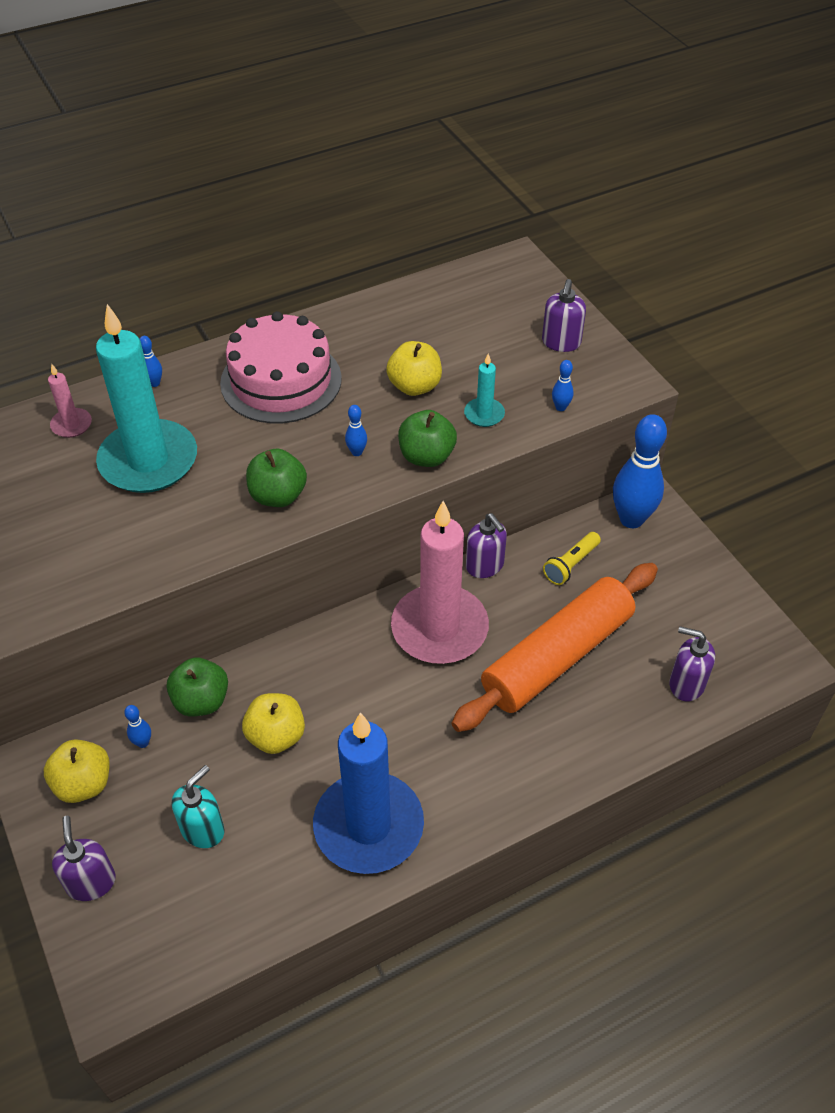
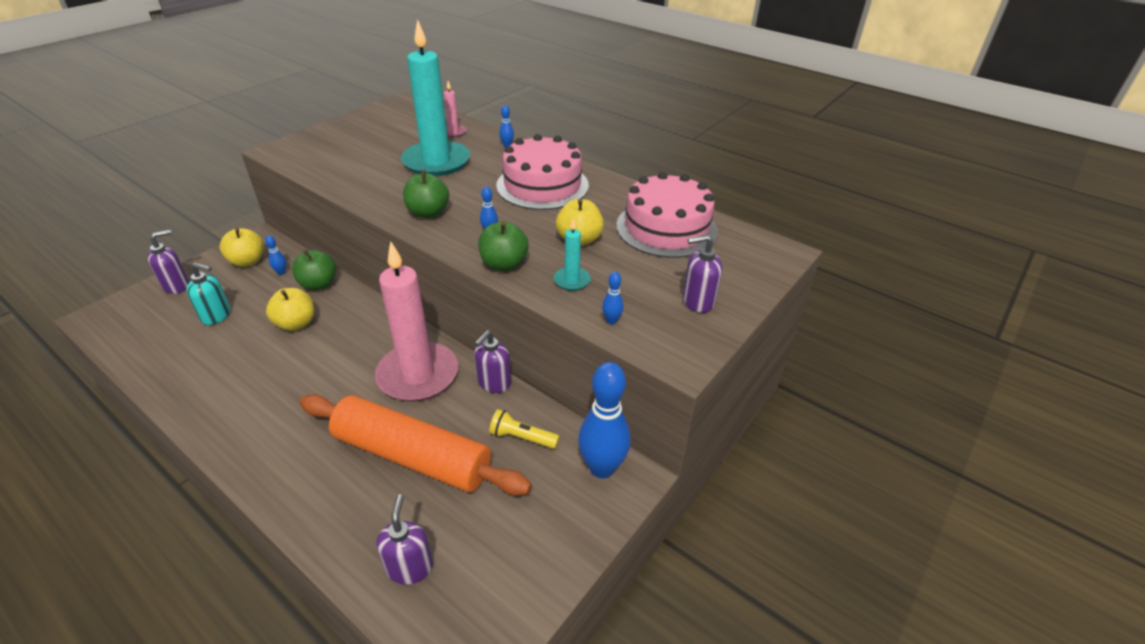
camera: 65 degrees right, 10 degrees down
blue candle [313,713,424,874] -> none
none -> pink cake [616,172,718,258]

